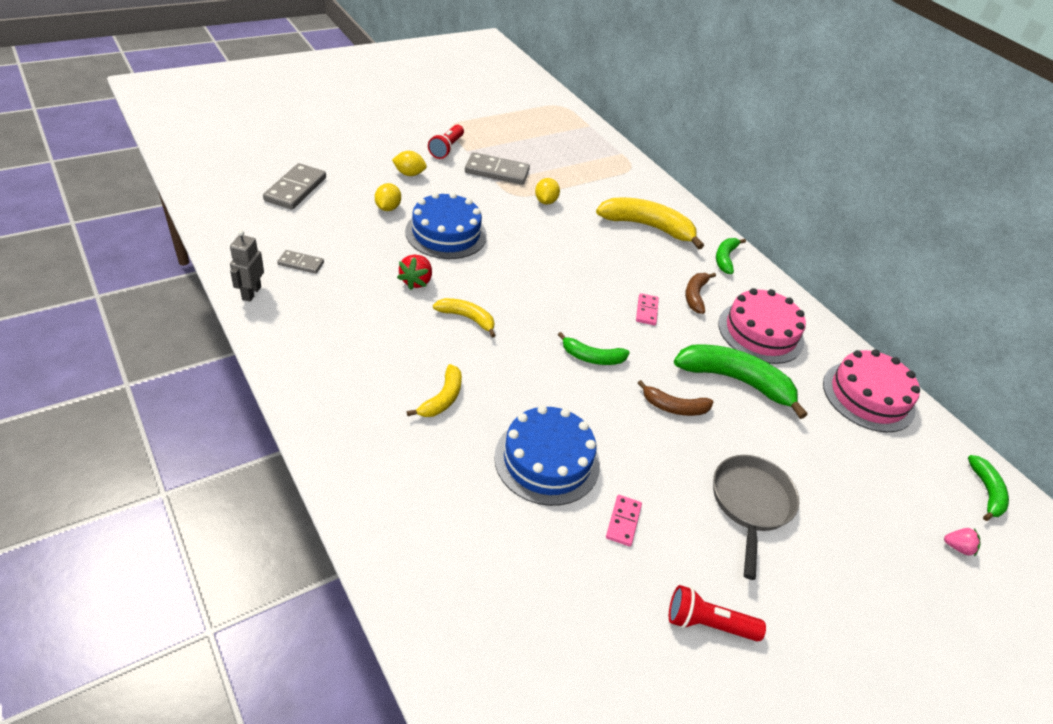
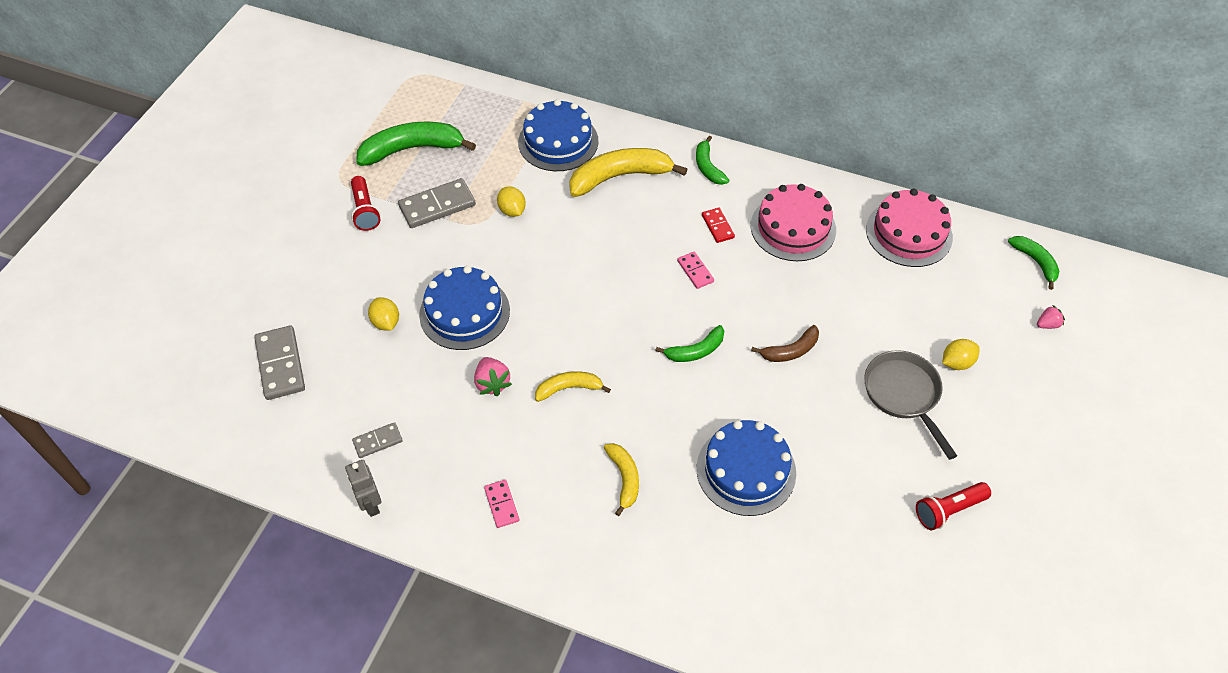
camera: 30 degrees left, 10 degrees up
yellow lemon [392,151,427,176] -> yellow lemon moved to [942,339,980,370]
red strawberry [397,255,432,290] -> pink strawberry [474,357,512,396]
pink domino [606,495,642,546] -> pink domino moved to [484,480,519,528]
green banana [674,344,807,419] -> green banana moved to [356,121,476,166]
brown banana [685,273,716,314] -> red domino [702,208,735,243]
none -> blue cake [518,99,598,171]

